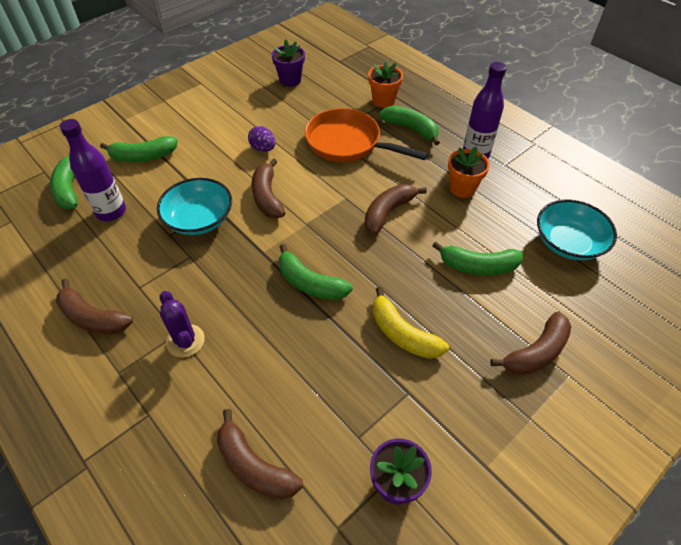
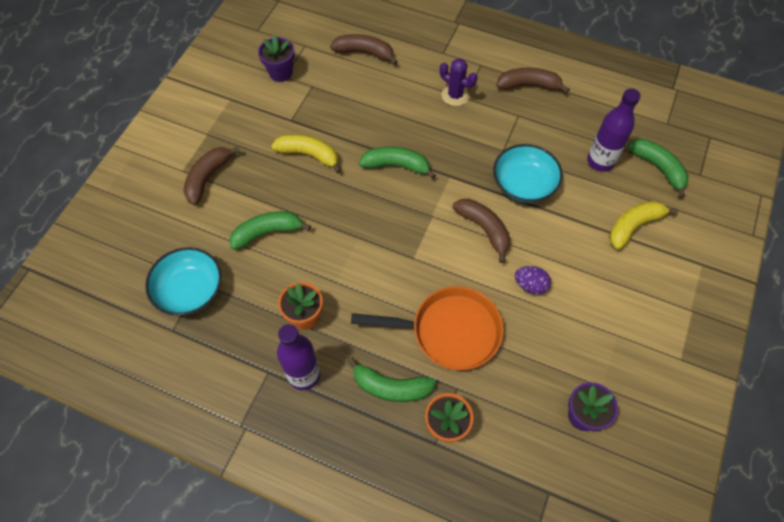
camera: 155 degrees right, 10 degrees up
green banana [100,136,178,162] -> yellow banana [609,201,678,250]
brown banana [364,184,427,235] -> none

